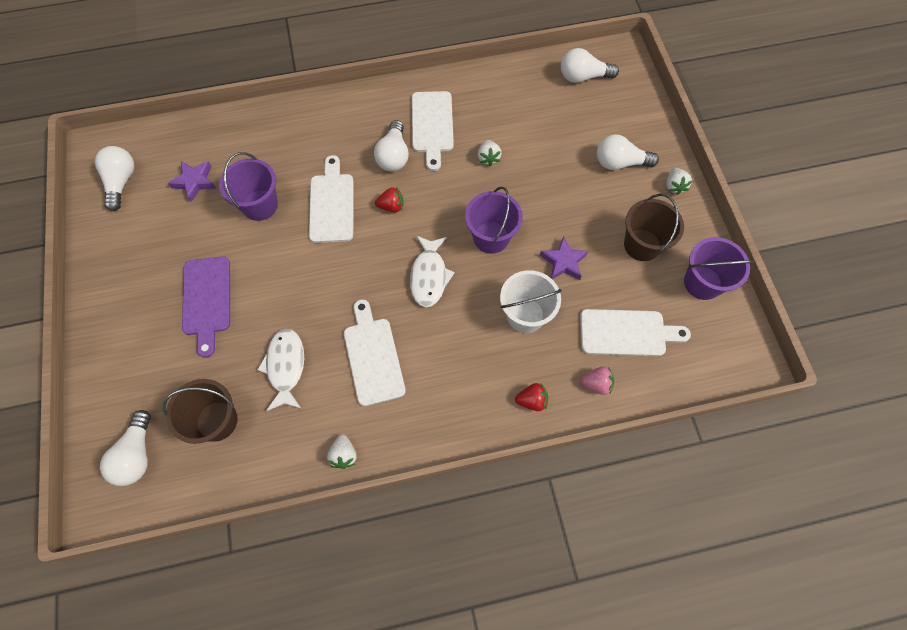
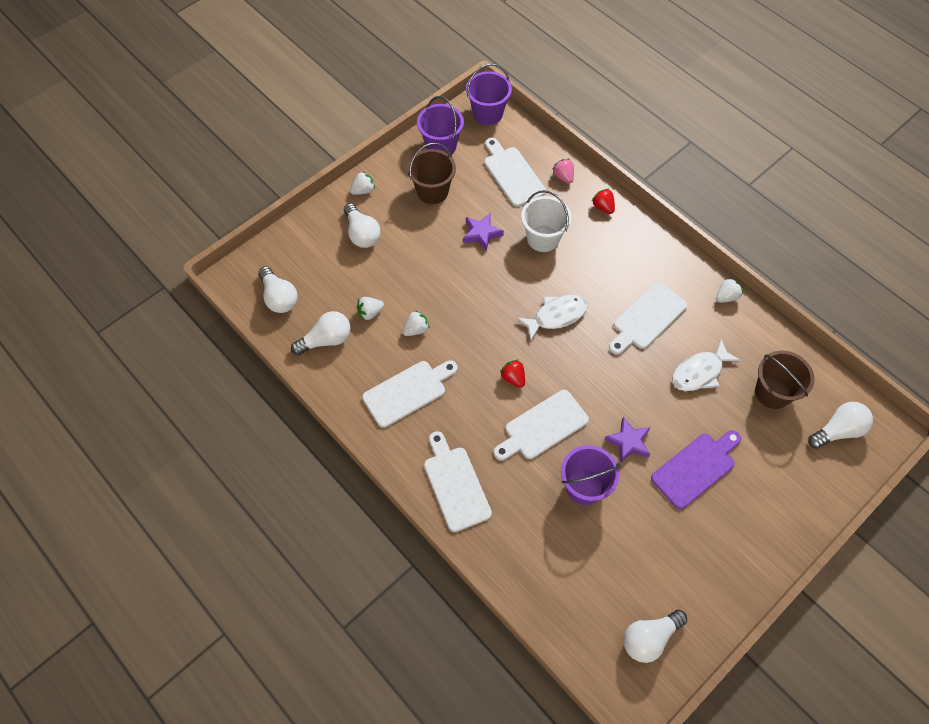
camera: 120 degrees left, 5 degrees down
purple star [168,161,216,202] -> purple star moved to [604,417,651,463]
white light bulb [374,120,409,171] -> white light bulb moved to [291,311,351,355]
purple bucket [465,187,523,254] -> purple bucket moved to [466,63,512,125]
none -> white strawberry [357,297,384,320]
none -> white cutting board [424,431,492,532]

